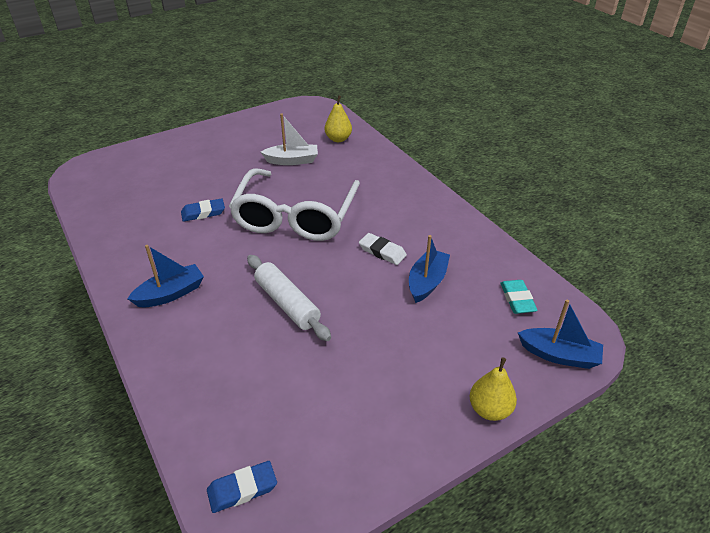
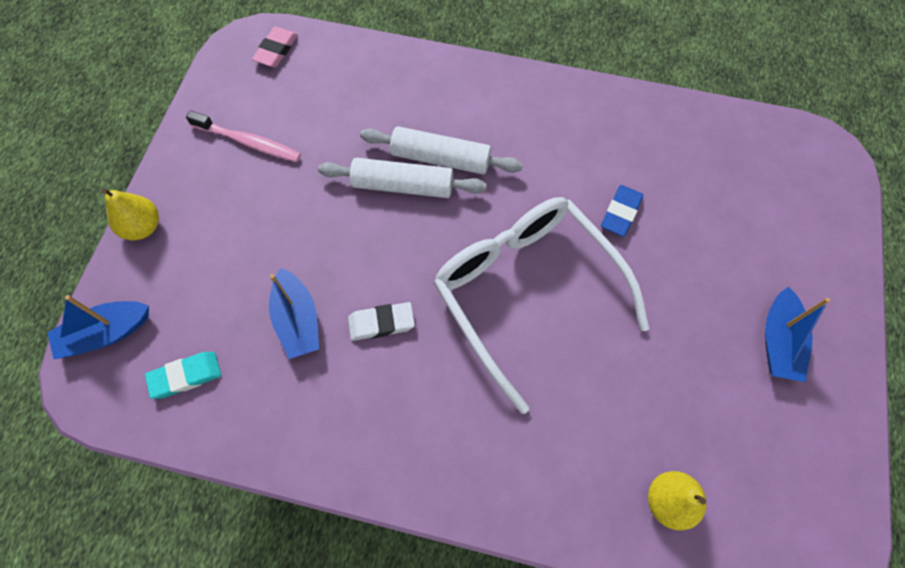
camera: 135 degrees right, 25 degrees up
blue boat [127,245,204,307] -> blue boat moved to [765,287,830,382]
blue eraser [207,461,277,513] -> pink eraser [252,27,298,67]
white boat [261,114,318,165] -> none
turquoise eraser [500,280,538,314] -> turquoise eraser turned 60 degrees counterclockwise [145,352,221,399]
none -> pink toothbrush [186,110,301,162]
none -> white rolling pin [360,126,523,174]

